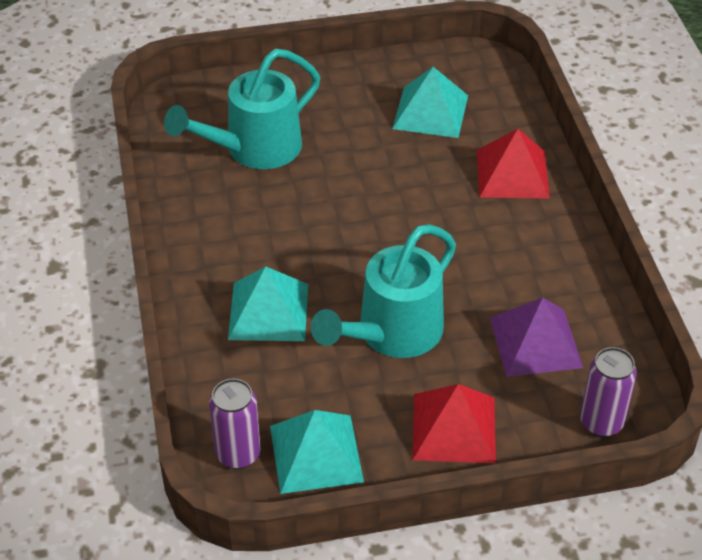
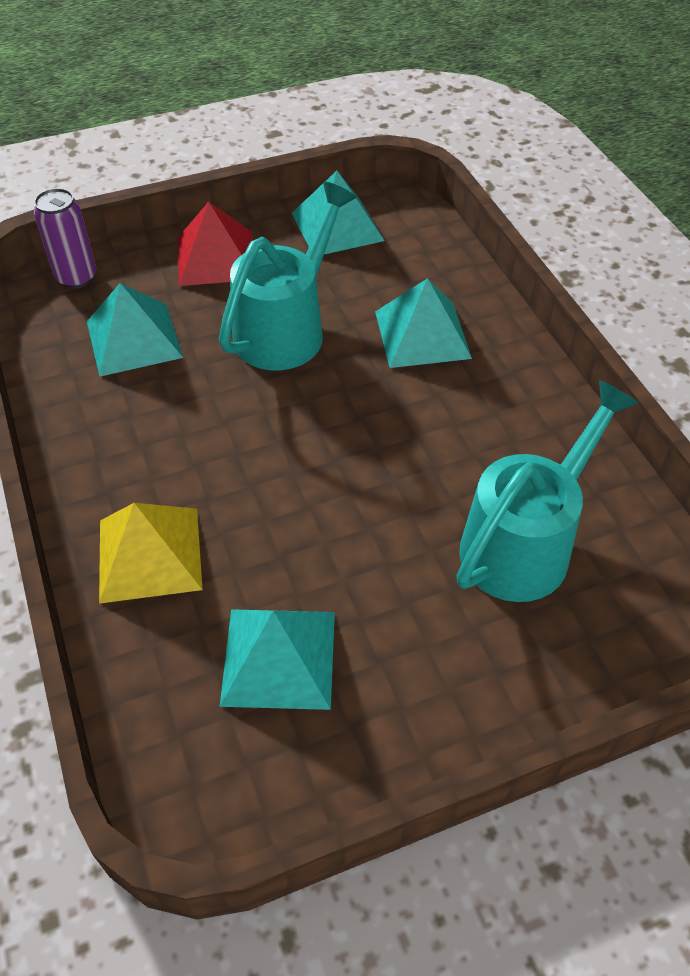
camera: 170 degrees right, 5 degrees up
purple can [209,379,261,469] -> none
red pyramid [477,129,550,199] -> yellow pyramid [99,503,203,604]
purple pyramid [490,298,583,377] -> turquoise pyramid [87,283,183,377]

